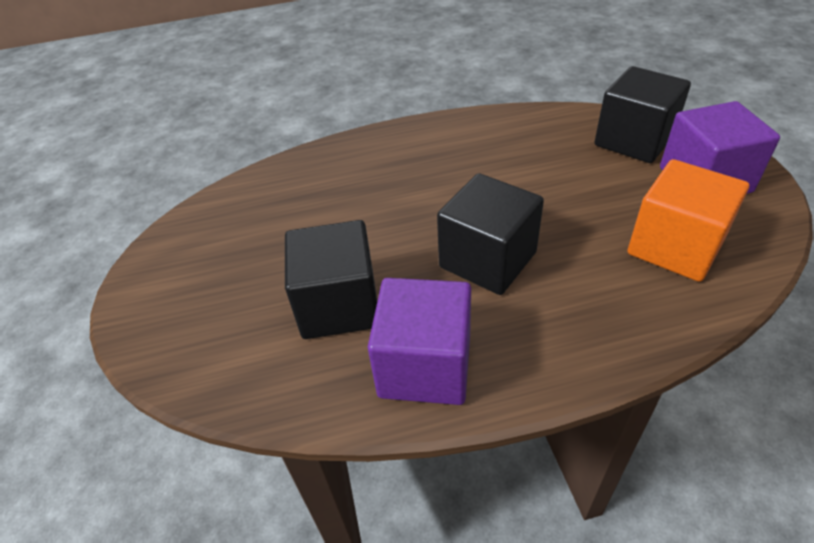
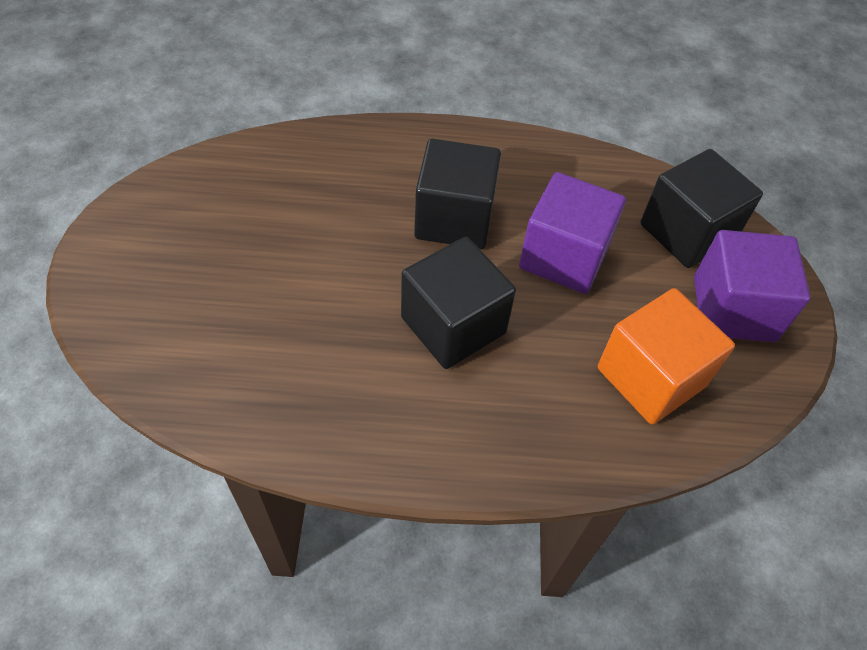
camera: 10 degrees right, 10 degrees up
black cube [285,220,377,339] -> black cube moved to [414,139,501,249]
purple cube [368,278,471,405] -> purple cube moved to [519,172,626,294]

